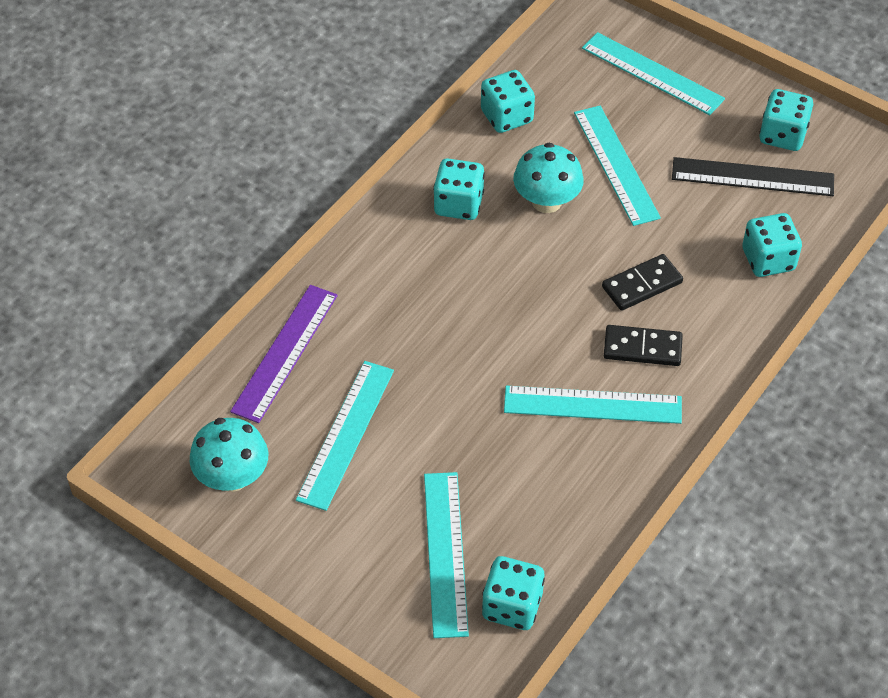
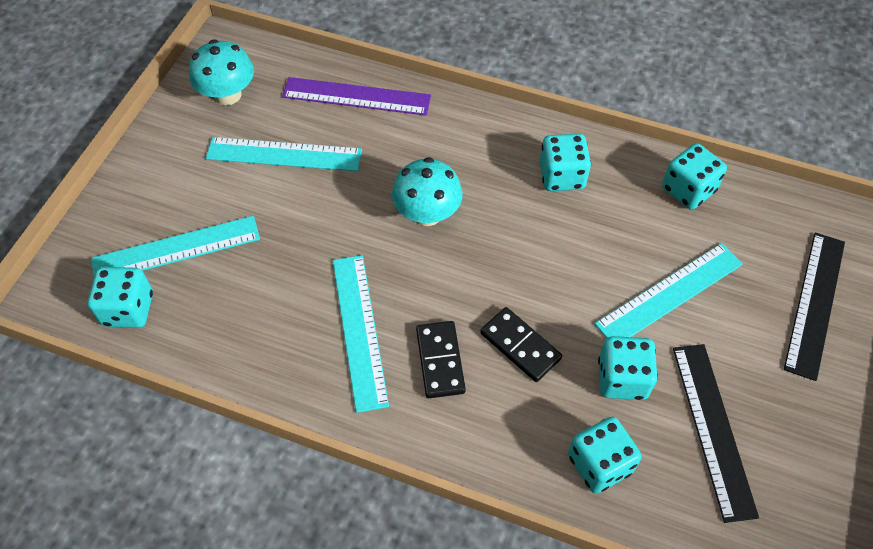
camera: 75 degrees right, 5 degrees up
turquoise mushroom [513,143,584,213] -> turquoise mushroom moved to [392,157,462,226]
turquoise ruler [582,32,725,115] -> black ruler [784,232,845,381]
turquoise dice [759,89,813,151] -> turquoise dice moved to [598,336,658,400]

